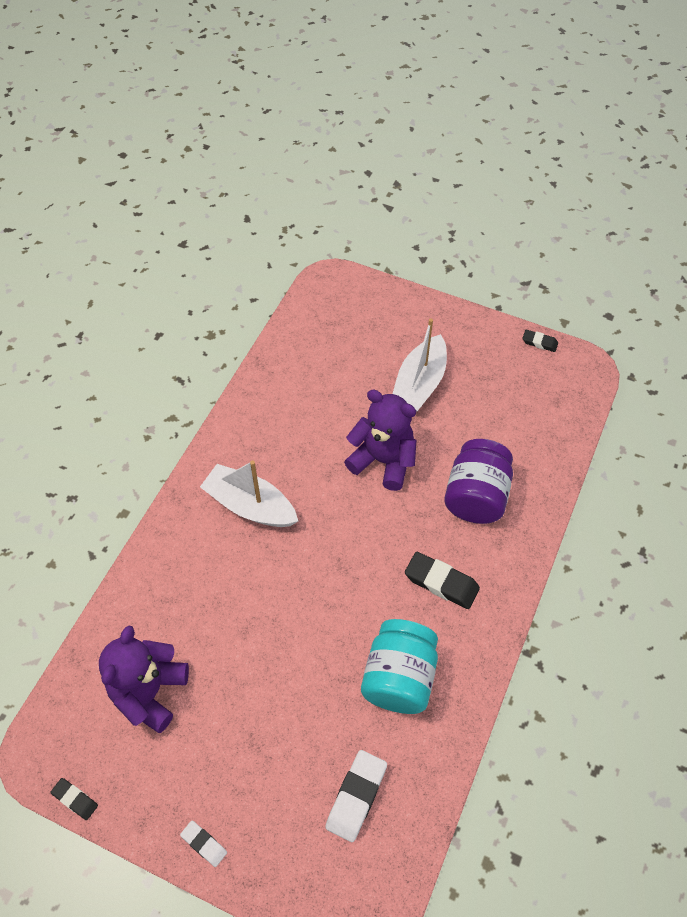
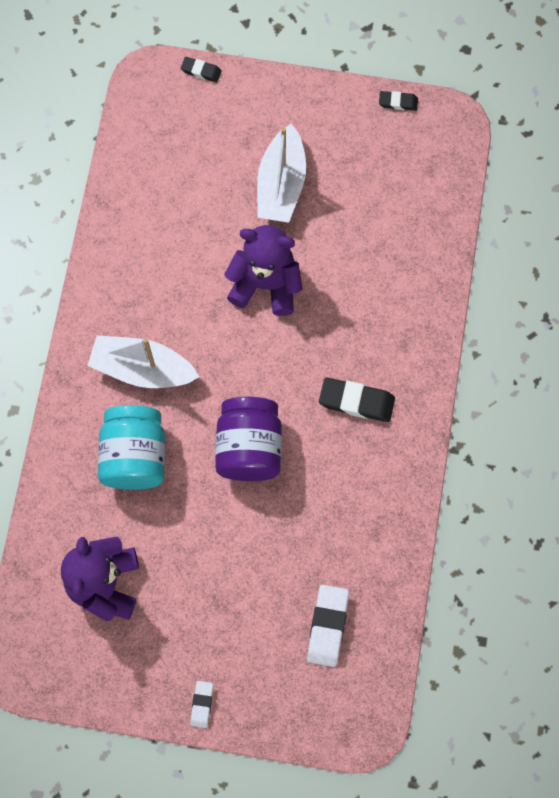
camera: 15 degrees left, 15 degrees up
black eraser [50,778,98,820] -> black eraser moved to [181,57,222,82]
white eraser [180,821,227,867] -> white eraser turned 75 degrees clockwise [190,681,214,728]
turquoise jar [361,619,438,714] -> turquoise jar moved to [98,405,165,490]
purple jar [444,439,513,524] -> purple jar moved to [215,397,282,481]

